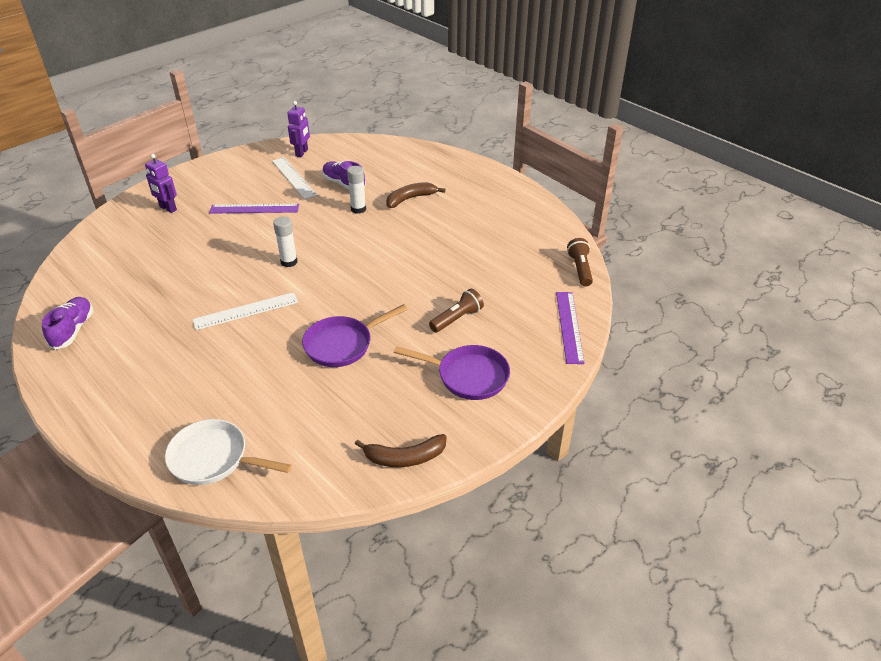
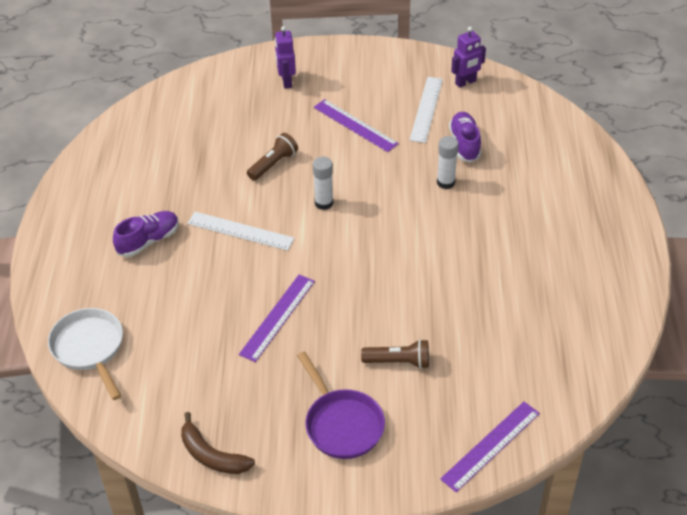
camera: 45 degrees right, 5 degrees up
purple shoe [42,297,93,350] -> purple shoe moved to [113,211,179,257]
purple pan [302,304,408,367] -> purple ruler [239,275,315,362]
brown banana [386,182,445,208] -> none
brown flashlight [567,238,593,287] -> brown flashlight moved to [247,133,298,181]

